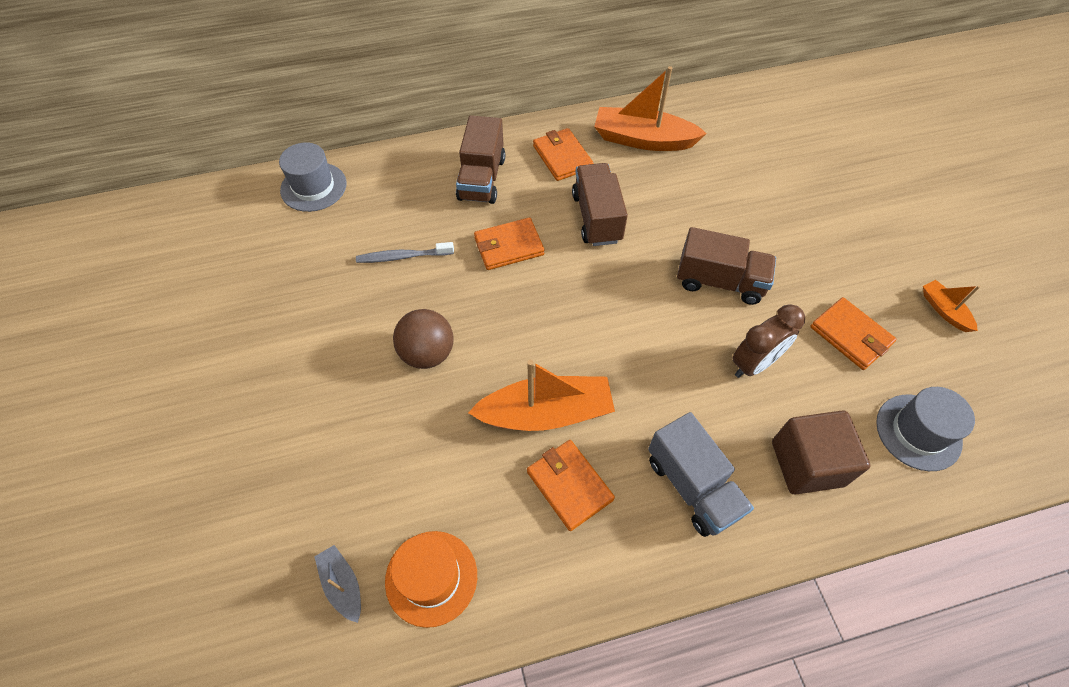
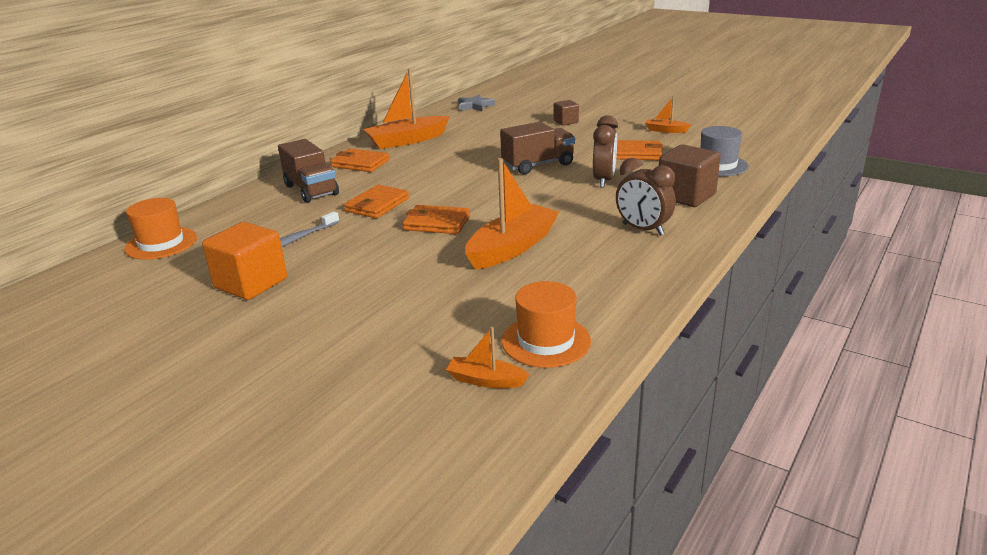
camera: 40 degrees left, 30 degrees down
grey hat [279,142,346,212] -> orange hat [124,198,197,260]
grey boat [314,545,361,623] -> orange boat [446,327,529,388]
brown ball [393,309,454,369] -> none
orange wallet [527,440,615,531] -> orange wallet moved to [402,205,470,234]
brown truck [572,163,628,246] -> none
grey truck [648,412,754,537] -> brown clock [616,158,676,236]
none -> orange cube [202,222,287,300]
none -> grey star [458,95,495,111]
none -> brown cube [554,100,579,126]

